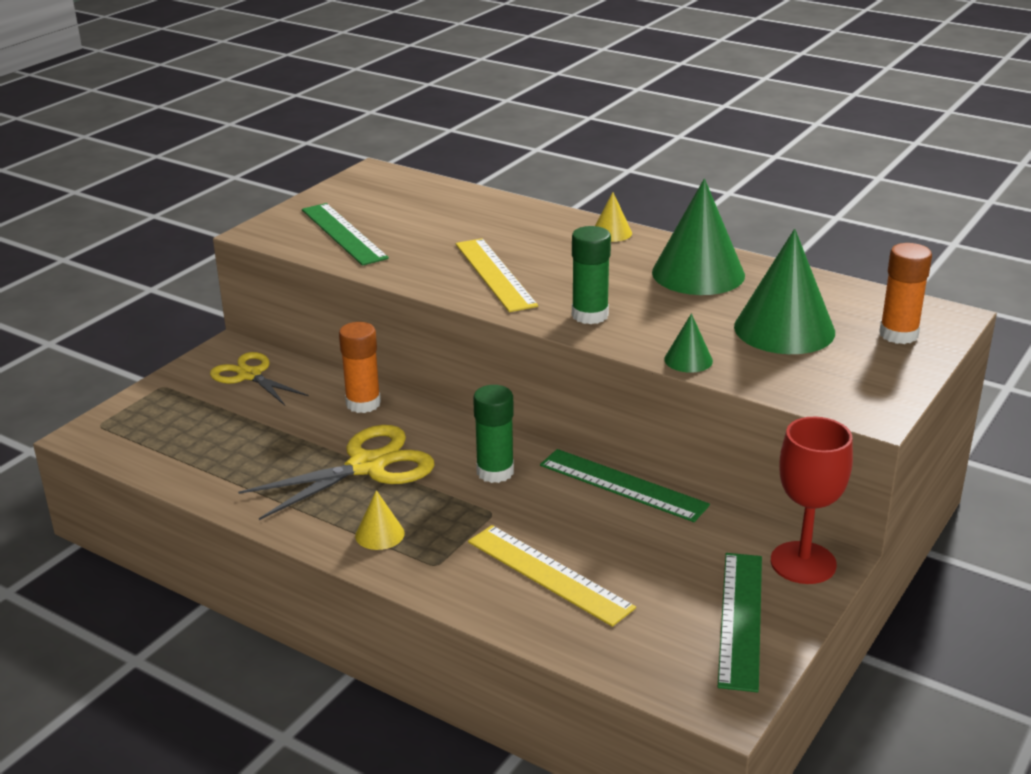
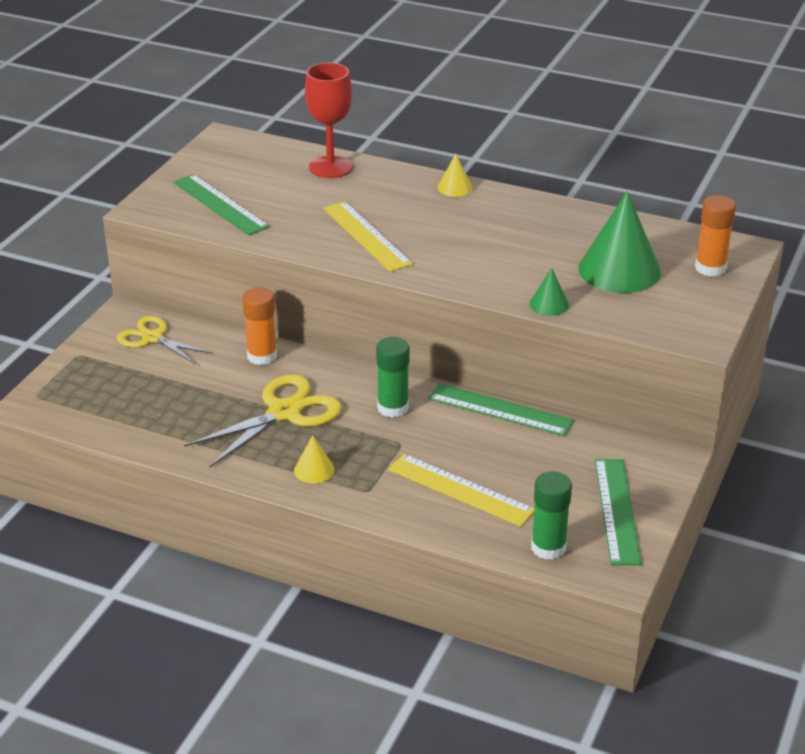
camera: 10 degrees left, 5 degrees up
green glue stick [572,226,611,324] -> green glue stick moved to [531,471,572,560]
green cone [652,179,745,295] -> none
red goblet [771,417,853,584] -> red goblet moved to [305,63,352,178]

